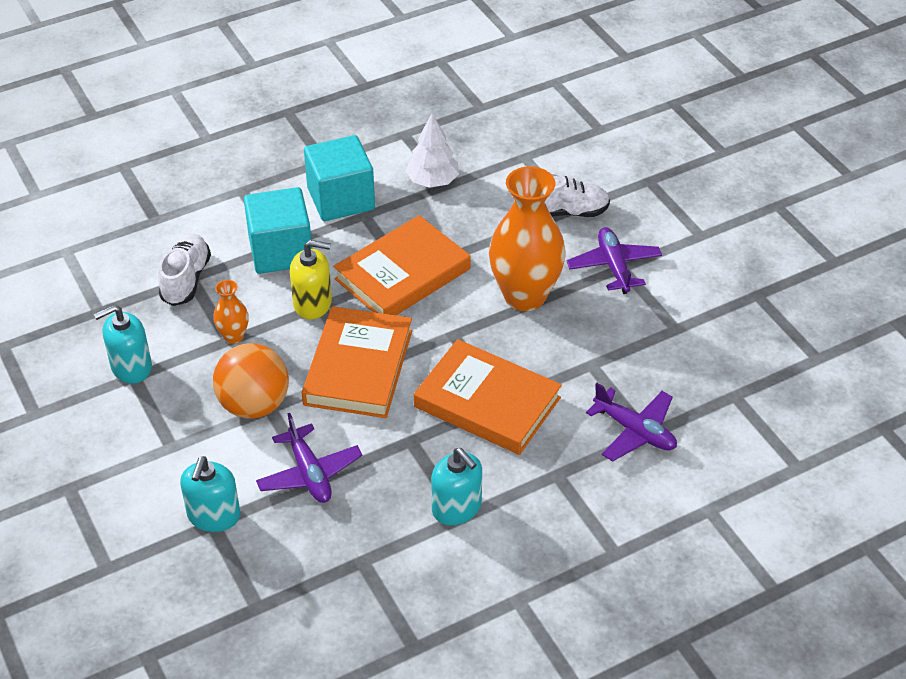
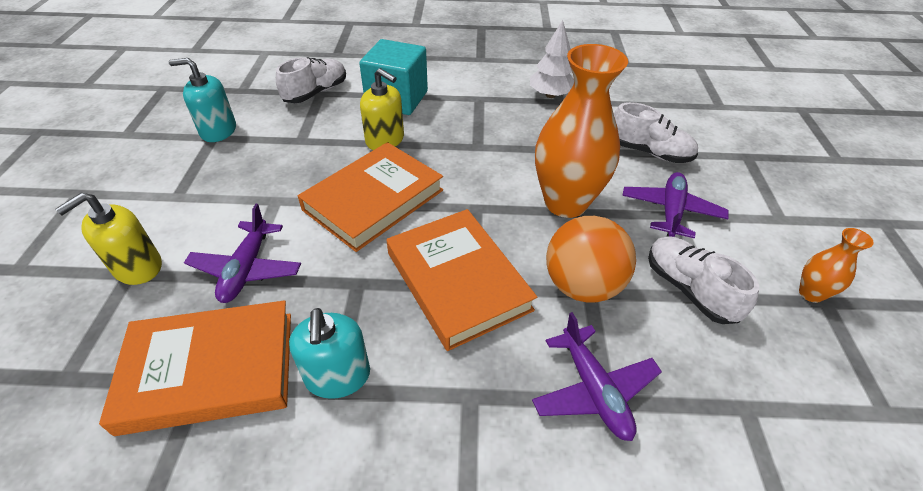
camera: 30 degrees right, 0 degrees up
turquoise soap dispenser [180,456,241,532] -> yellow soap dispenser [55,193,162,285]
orange vase [213,280,249,344] -> orange vase moved to [799,228,874,303]
orange ball [213,343,289,419] -> orange ball moved to [546,216,636,302]
turquoise cube [304,135,375,221] -> none
orange book [333,215,471,315] -> orange book moved to [99,300,291,436]
none -> white shoe [648,236,759,324]

